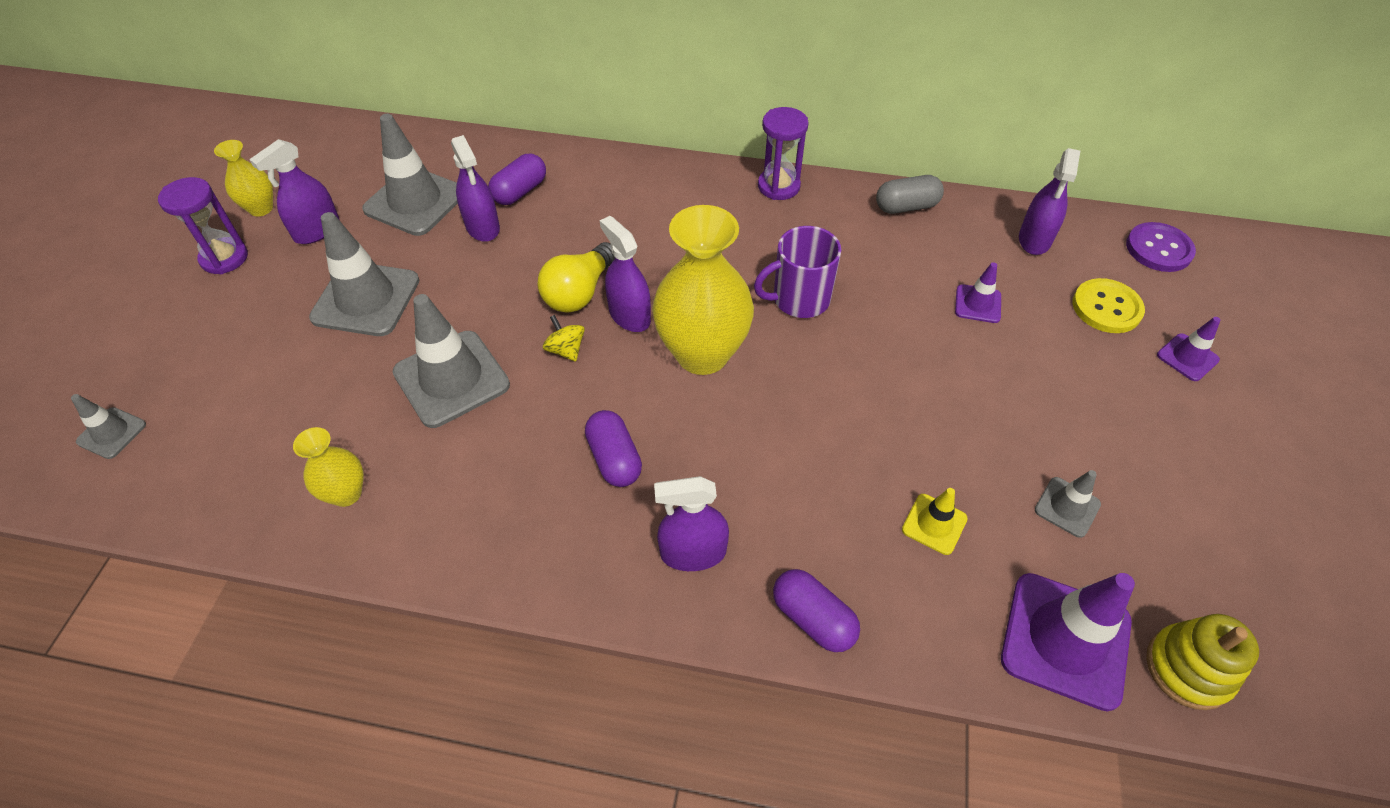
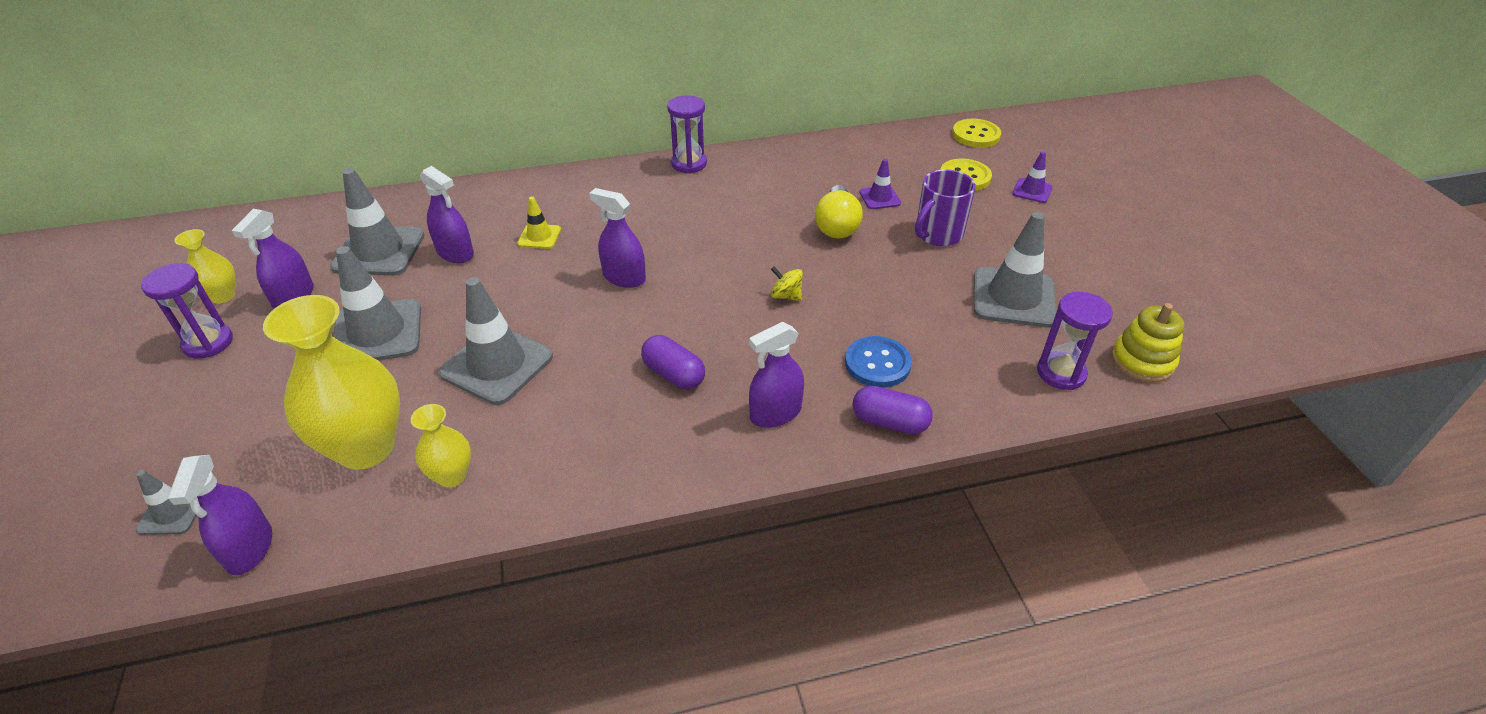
camera: 25 degrees left, 10 degrees down
purple capsule [488,153,546,205] -> none
yellow light bulb [537,242,615,313] -> yellow light bulb moved to [815,185,863,238]
yellow spinning top [543,315,585,362] -> yellow spinning top moved to [771,266,803,301]
yellow vase [652,205,754,375] -> yellow vase moved to [263,295,400,470]
purple mug [754,226,841,318] -> purple mug moved to [915,169,976,246]
grey capsule [876,175,944,214] -> none
yellow traffic cone [902,488,968,555] -> yellow traffic cone moved to [517,196,561,249]
purple traffic cone [1001,573,1135,711] -> purple hourglass [1037,292,1113,390]
purple spray bottle [1019,148,1080,255] -> purple spray bottle moved to [168,455,272,575]
grey traffic cone [1035,470,1101,538] -> grey traffic cone [974,212,1057,327], size x1.97
purple button [1126,222,1196,272] -> yellow button [952,119,1001,148]
none -> blue button [845,336,912,388]

